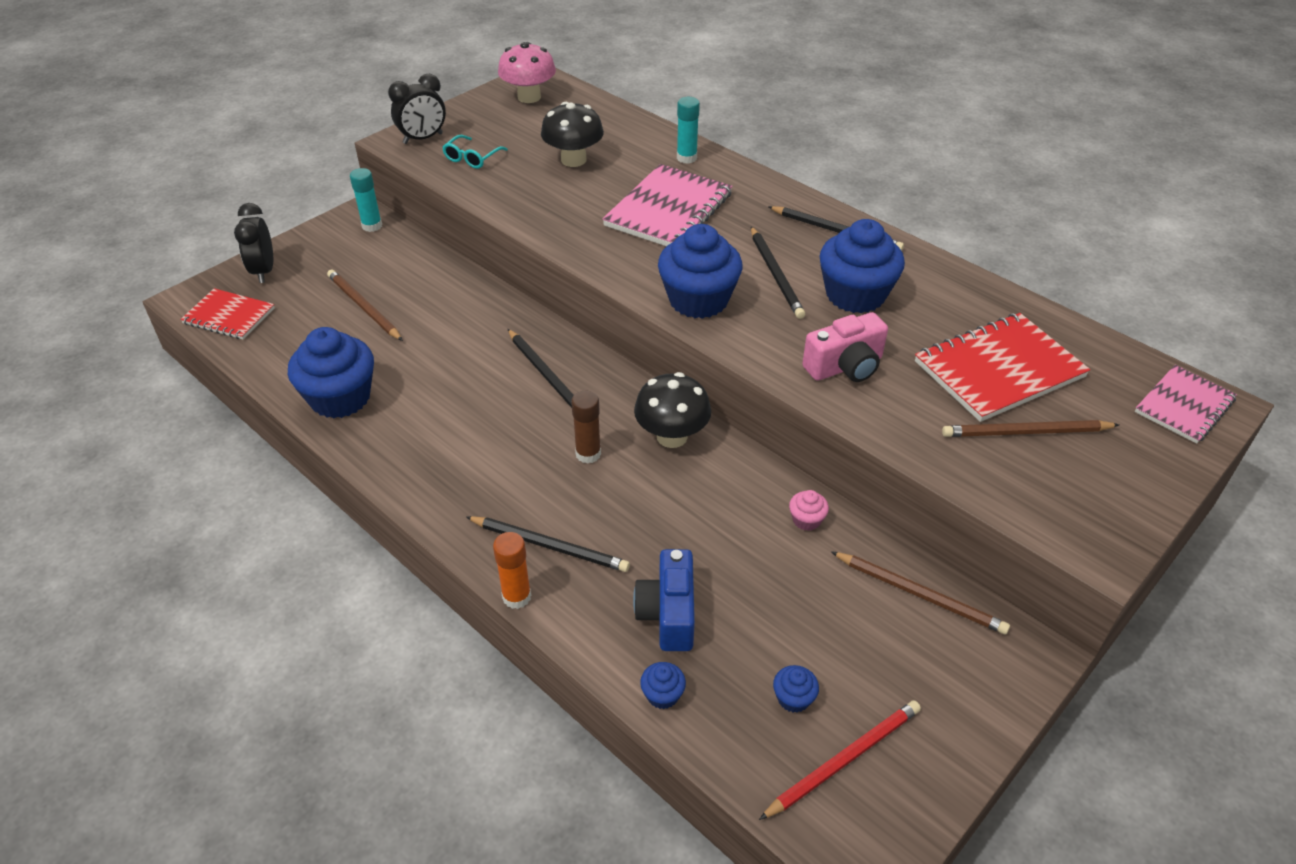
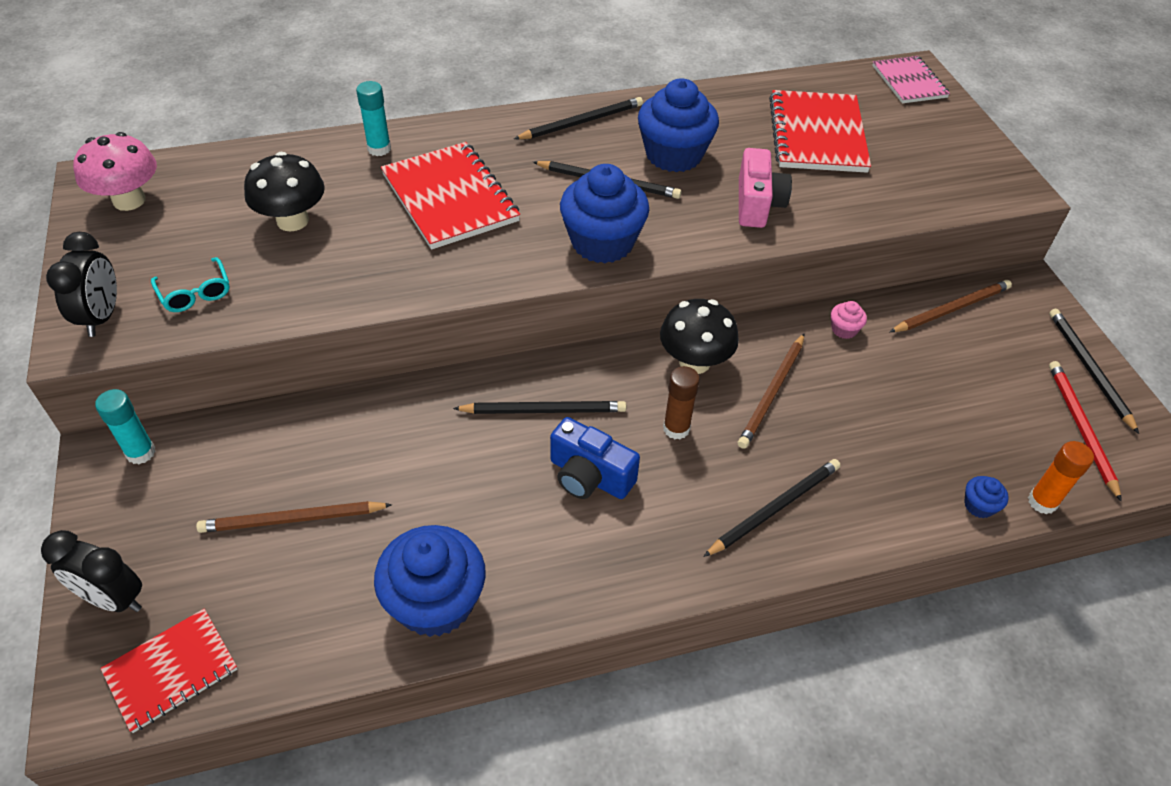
camera: 60 degrees left, 5 degrees up
orange glue stick [493,532,531,609] -> orange glue stick moved to [1028,441,1094,514]
pink notebook [602,164,733,246] -> red notebook [381,142,520,250]
blue camera [633,549,695,651] -> blue camera moved to [550,417,640,499]
blue cupcake [773,665,819,713] -> none
brown pencil [942,420,1119,437] -> brown pencil moved to [738,334,804,449]
none -> black pencil [1049,309,1139,434]

